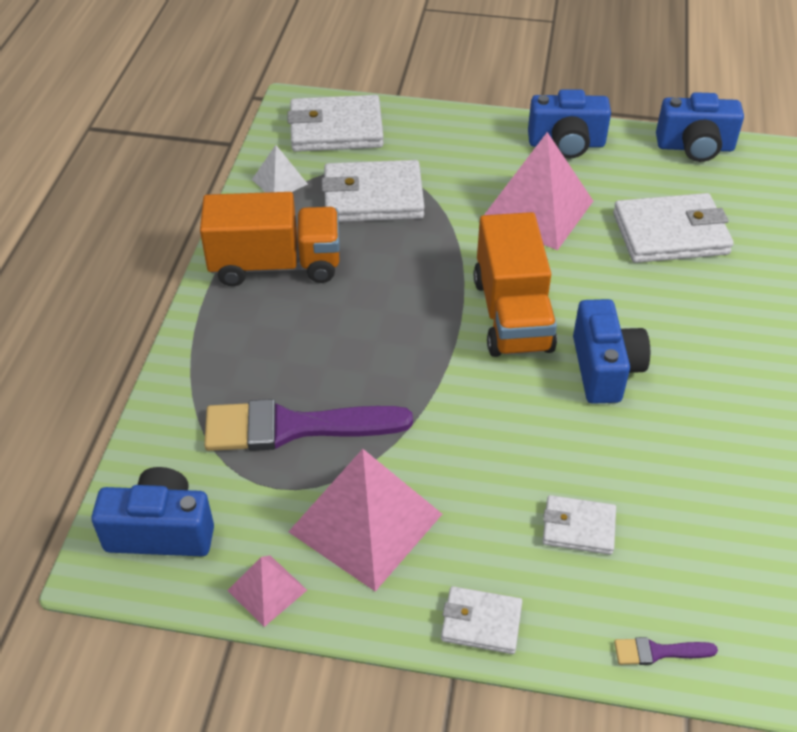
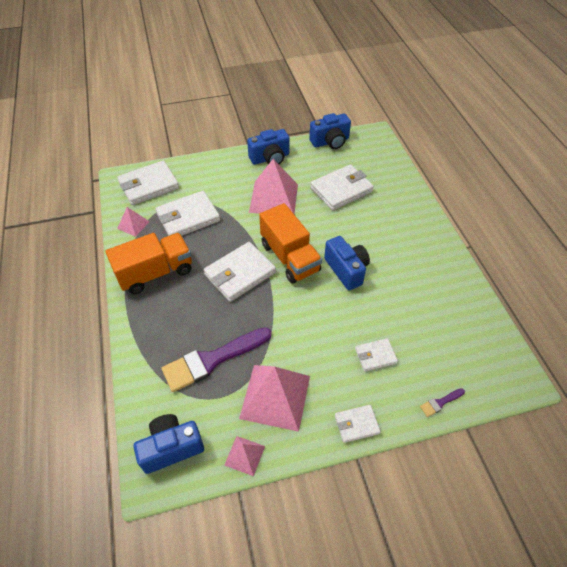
camera: 25 degrees left, 5 degrees up
white pyramid [252,145,308,193] -> pink pyramid [117,207,150,237]
none -> white wallet [204,242,276,302]

